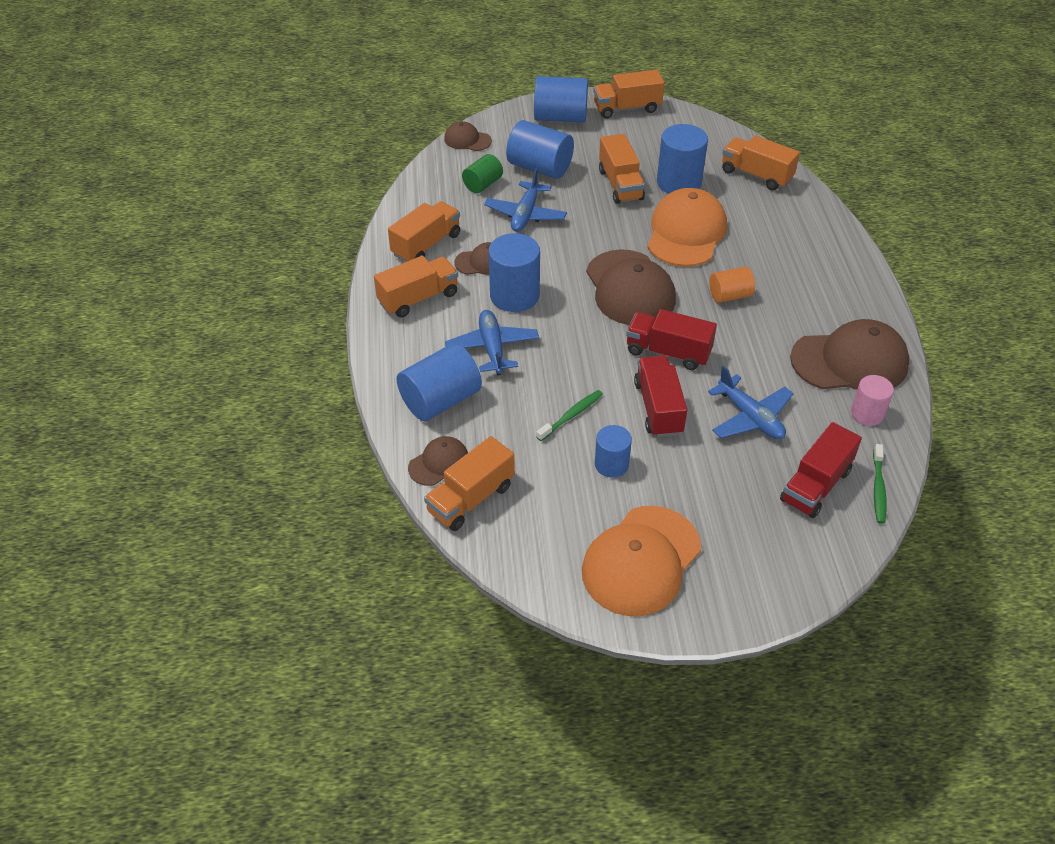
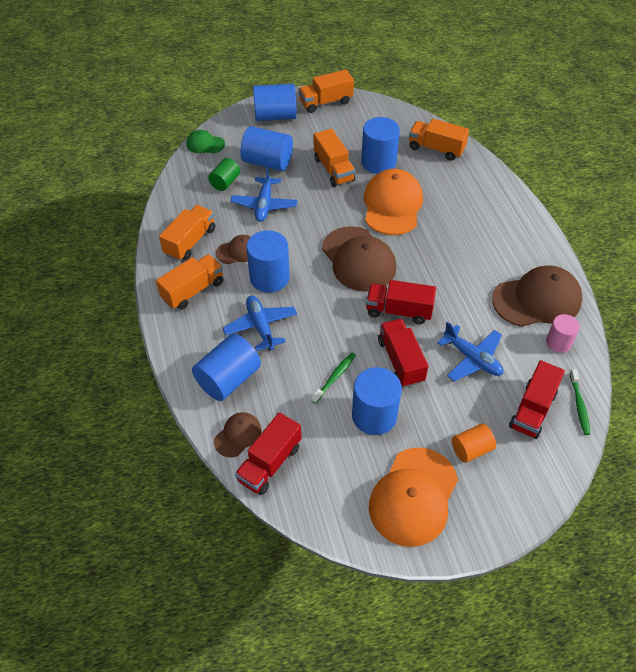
camera: 10 degrees left, 5 degrees up
orange truck [424,436,515,531] -> red truck [235,412,301,495]
brown cap [444,121,492,151] -> green cap [186,130,225,154]
blue cylinder [595,425,632,478] -> blue cylinder [352,367,402,435], size x1.66
orange cylinder [709,267,755,303] -> orange cylinder moved to [452,424,496,463]

